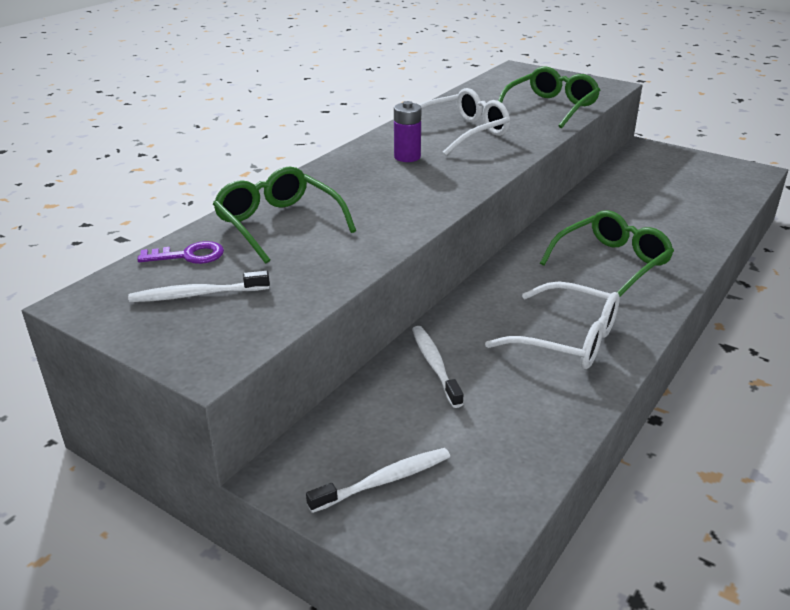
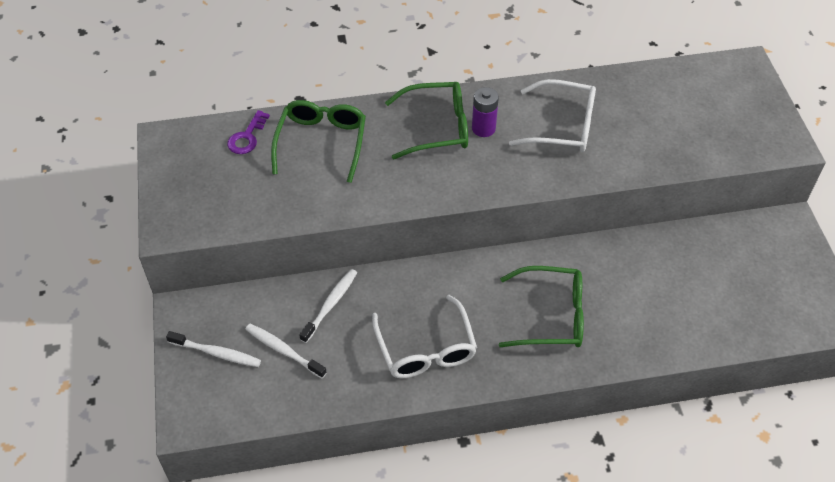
camera: 45 degrees right, 20 degrees up
white toothbrush [128,270,270,302] -> white toothbrush moved to [245,324,327,378]
purple key [137,241,224,264] -> purple key turned 75 degrees clockwise [227,110,270,154]
green glasses [498,66,600,128] -> green glasses moved to [385,82,468,160]

